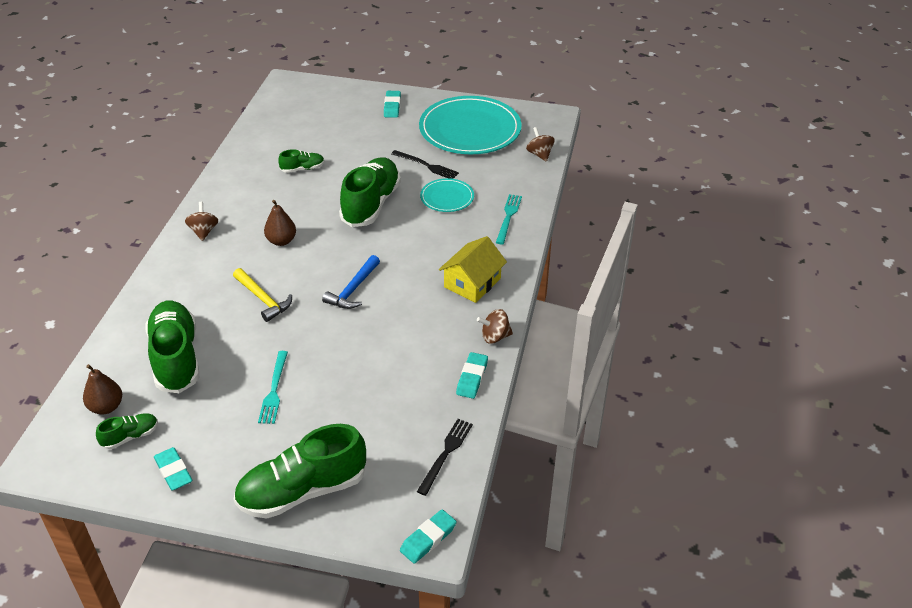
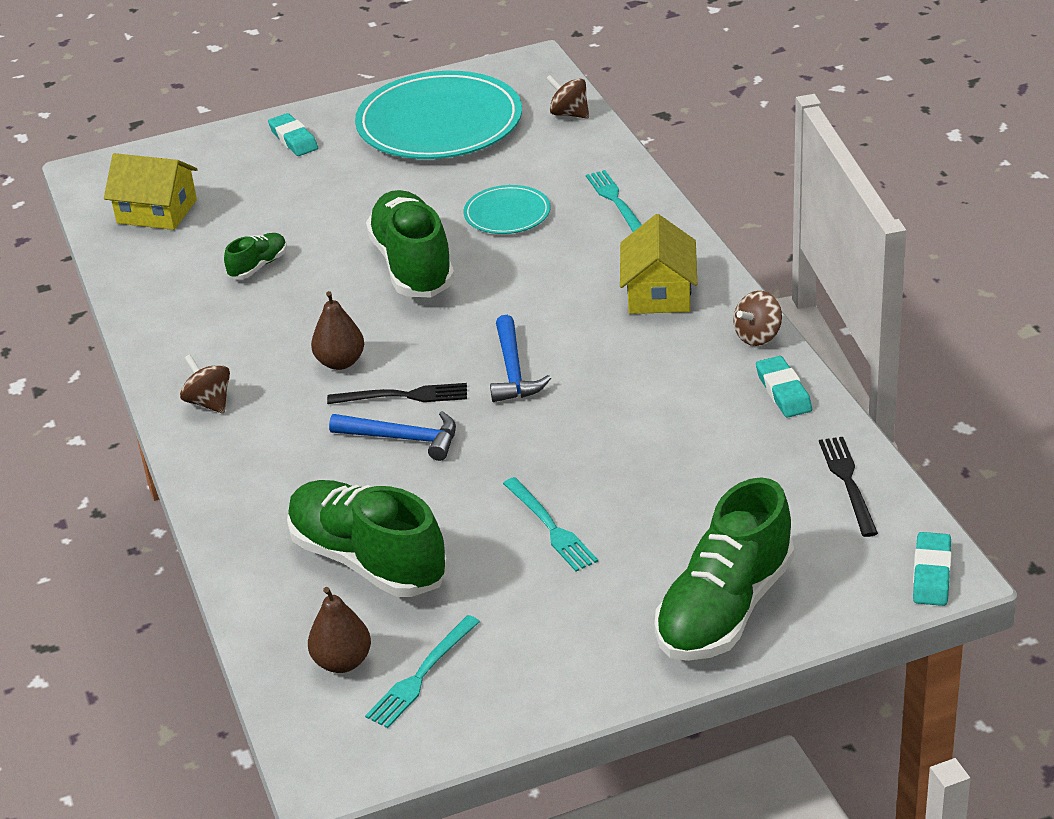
camera: 30 degrees left, 5 degrees down
green shoe [96,413,158,449] -> turquoise fork [365,615,480,728]
turquoise eraser [154,447,193,491] -> none
yellow hammer [233,268,292,322] -> blue hammer [329,411,456,461]
black fork [391,150,459,179] -> black fork moved to [327,383,467,404]
none -> yellow house [104,153,198,230]

